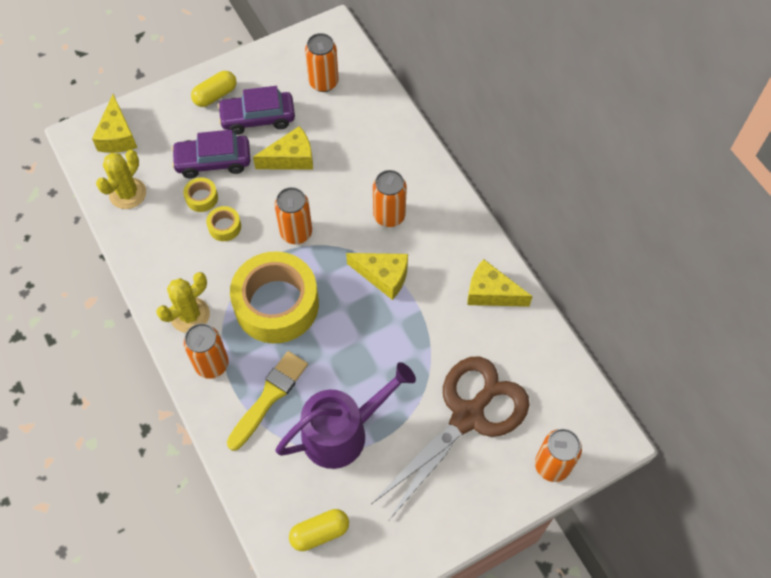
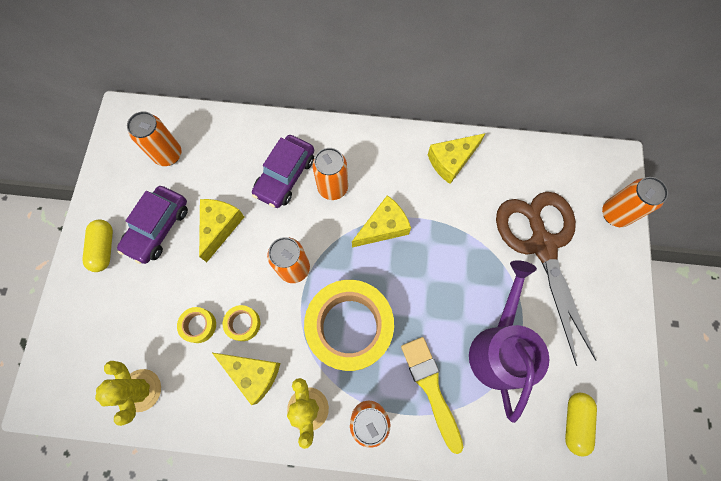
camera: 55 degrees left, 10 degrees up
yellow cheese [92,94,137,153] -> yellow cheese moved to [212,353,280,405]
purple car [171,130,251,178] -> purple car moved to [252,135,314,208]

